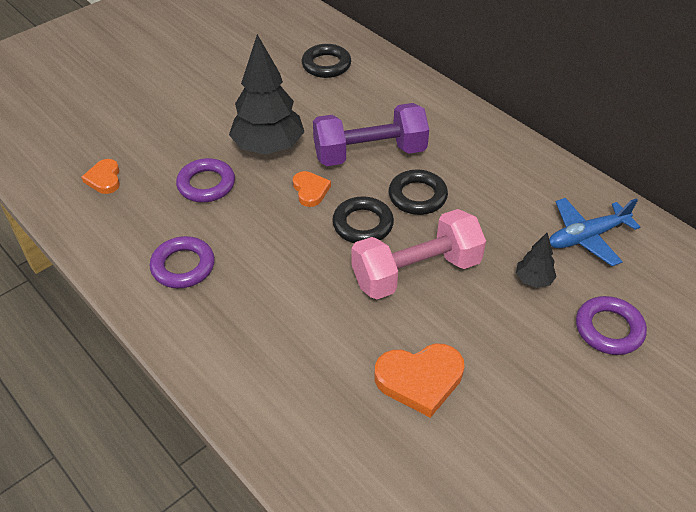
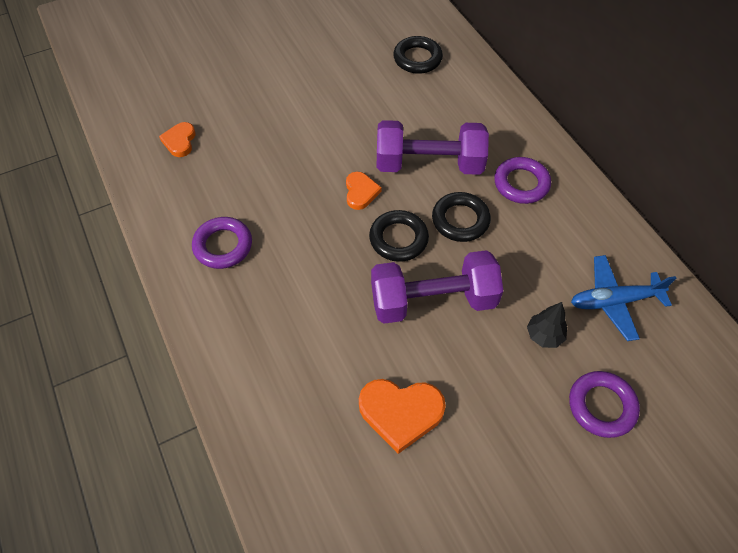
camera: 15 degrees right, 10 degrees up
purple ring [176,158,235,202] -> purple ring moved to [494,157,551,204]
black tree [229,34,304,155] -> none
pink dumbbell [352,209,486,300] -> purple dumbbell [371,250,503,324]

